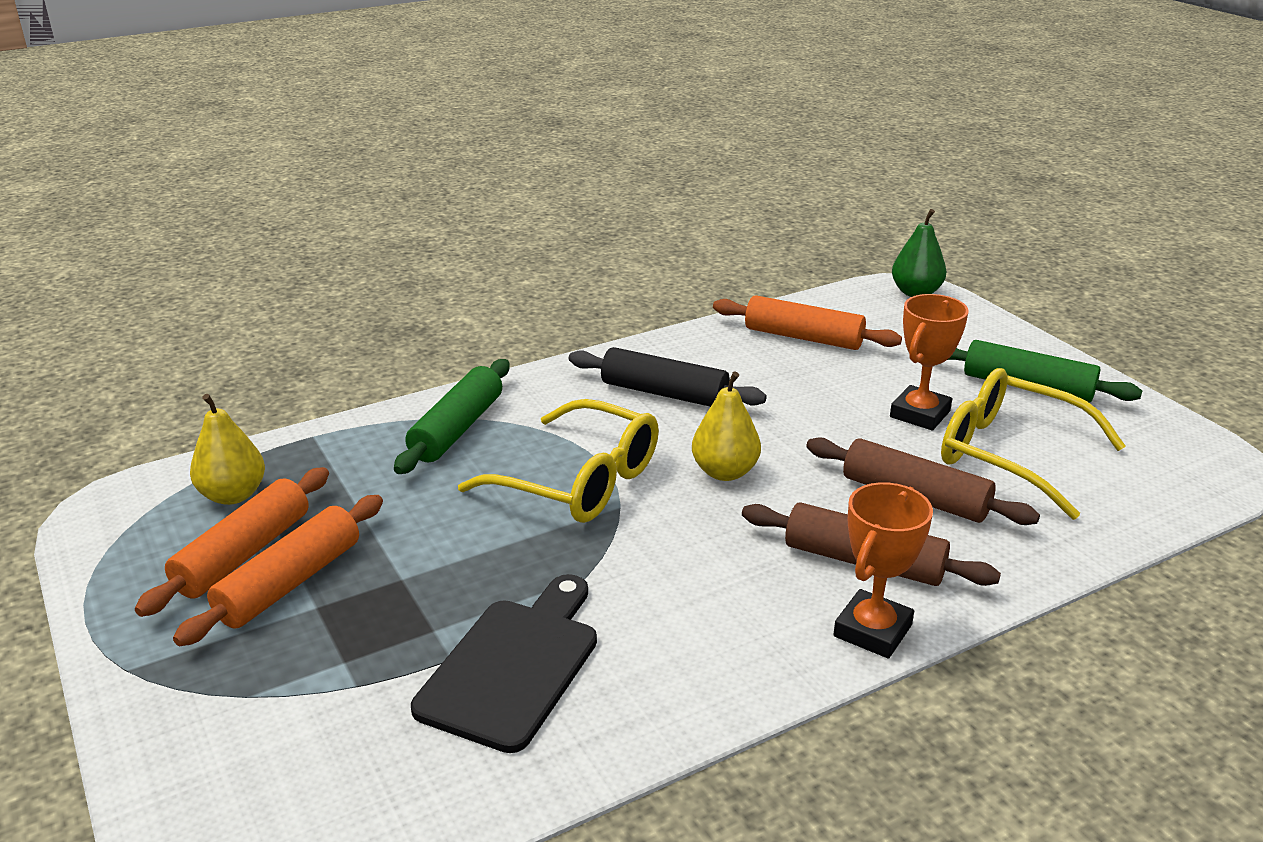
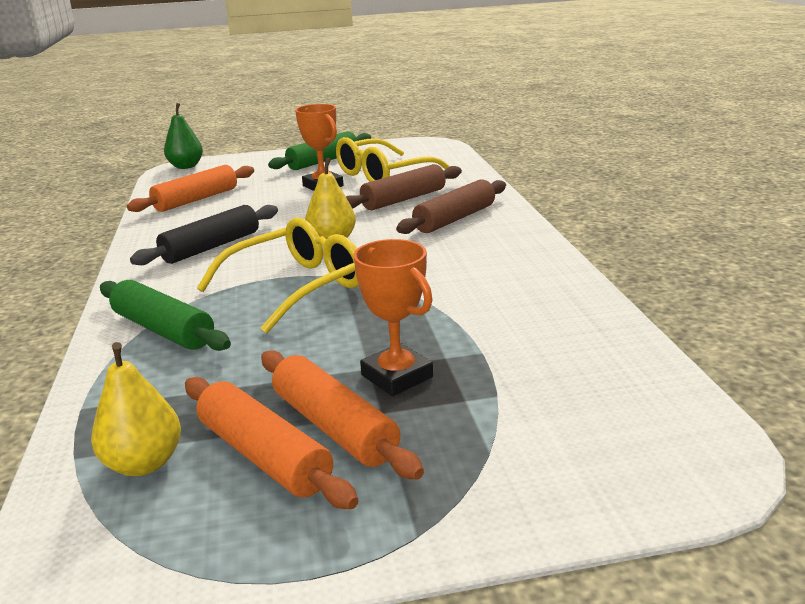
camera: 70 degrees left, 5 degrees down
black cutting board [411,574,597,753] -> none
orange trophy [833,482,933,659] -> orange trophy moved to [353,239,433,396]

